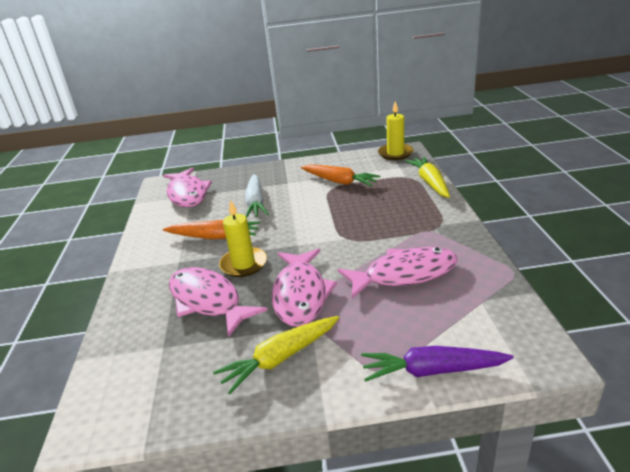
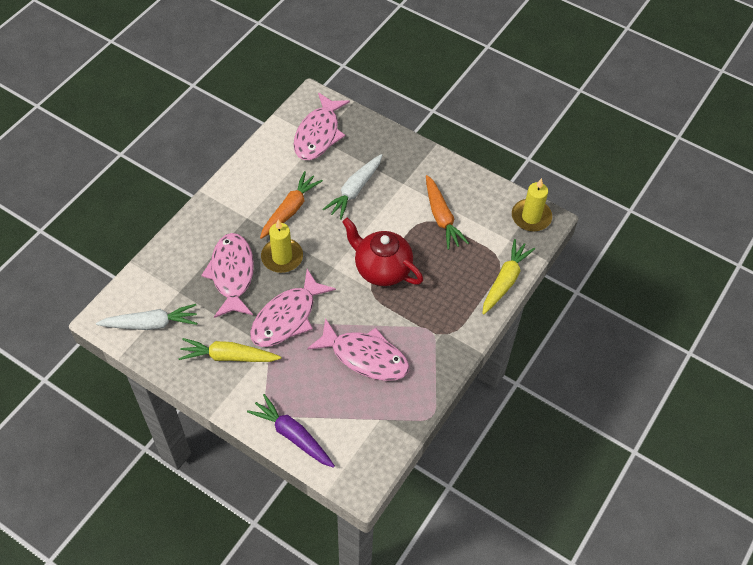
camera: 35 degrees right, 25 degrees up
orange carrot [163,220,260,239] -> orange carrot turned 105 degrees counterclockwise [260,171,323,239]
none -> white carrot [96,304,197,330]
none -> red teapot [342,218,423,286]

